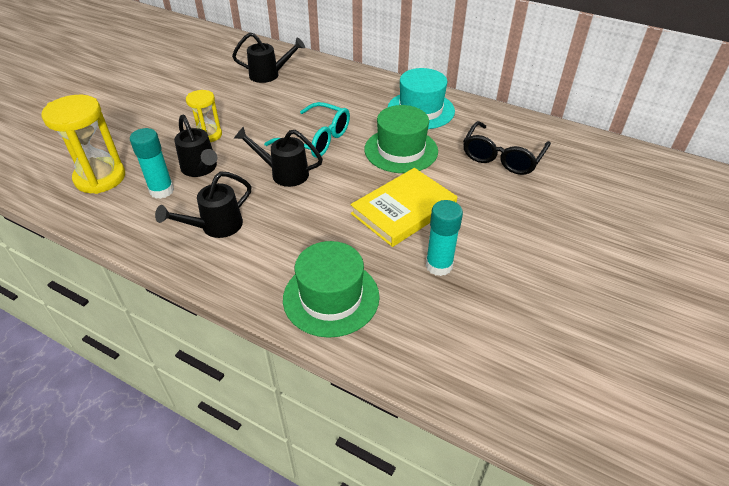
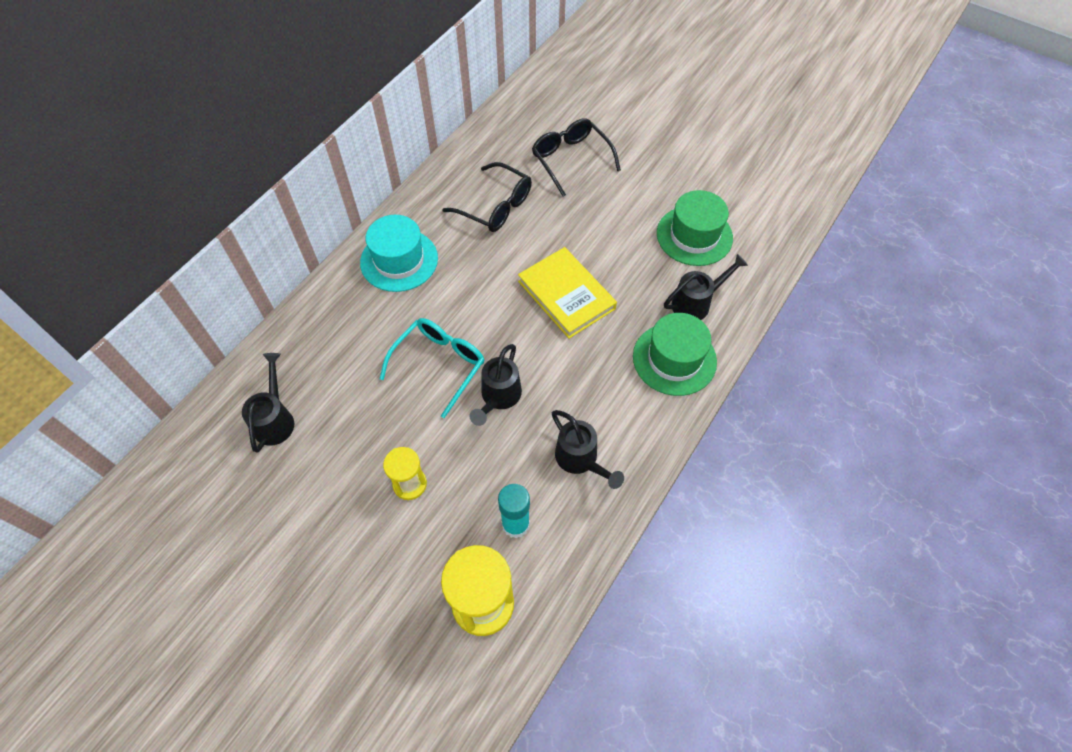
camera: 85 degrees left, 15 degrees up
black watering can [174,115,217,177] -> black watering can moved to [664,254,748,320]
green hat [364,105,438,173] -> green hat moved to [657,190,733,266]
turquoise glue stick [426,200,463,276] -> none
none -> black glasses [532,118,621,197]

